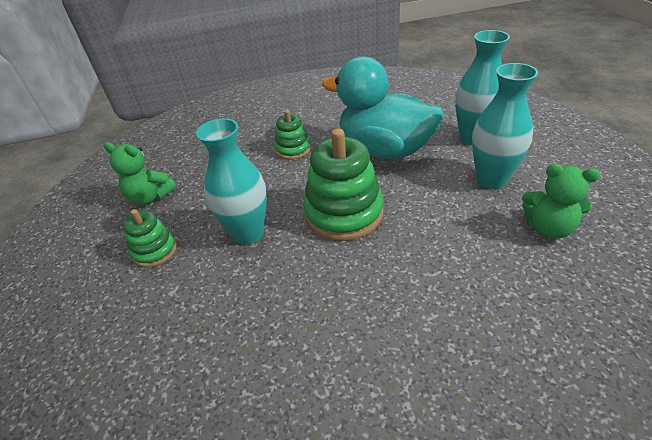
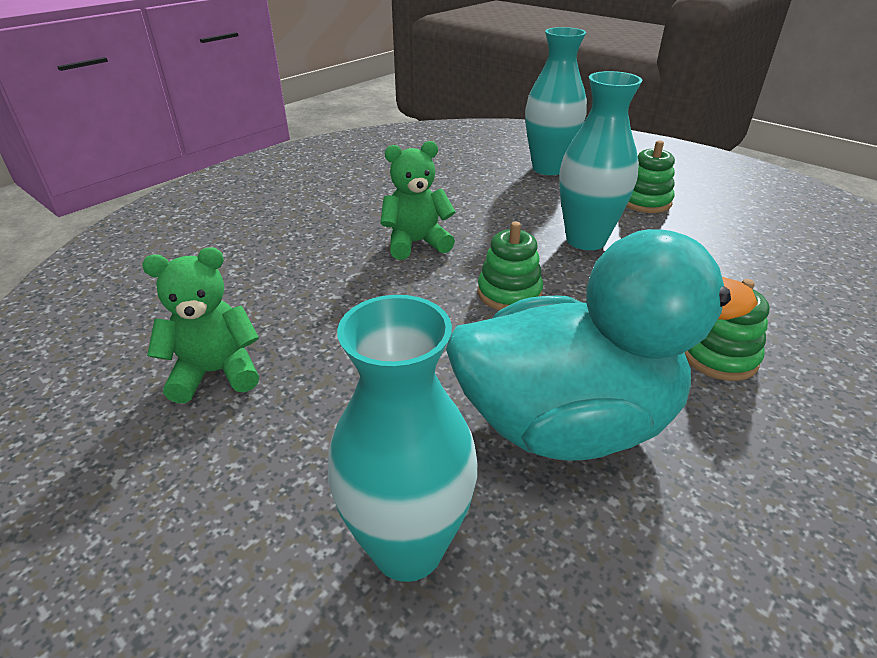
camera: 140 degrees right, 5 degrees down
green teddy bear [104,142,176,205] -> green teddy bear moved to [380,141,456,260]
green stacking toy [303,129,383,241] -> green stacking toy [478,222,543,310], size x0.55
turquoise vase [472,63,538,189] -> turquoise vase moved to [525,27,587,175]

